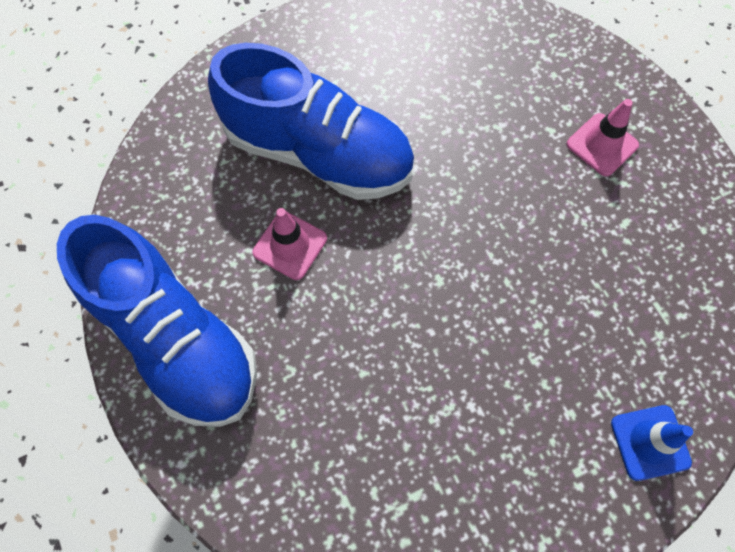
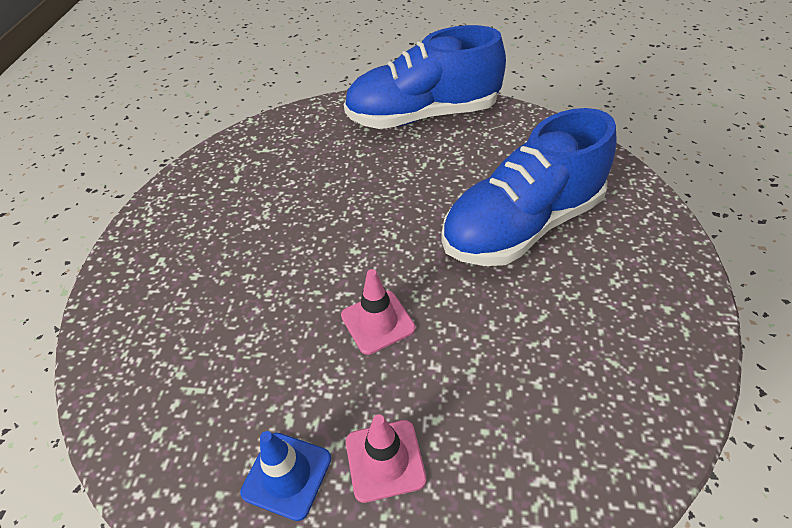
camera: 125 degrees right, 20 degrees down
pink traffic cone [253,208,327,280] -> pink traffic cone moved to [341,269,415,355]
blue traffic cone [611,405,693,481] -> blue traffic cone moved to [240,431,331,521]

